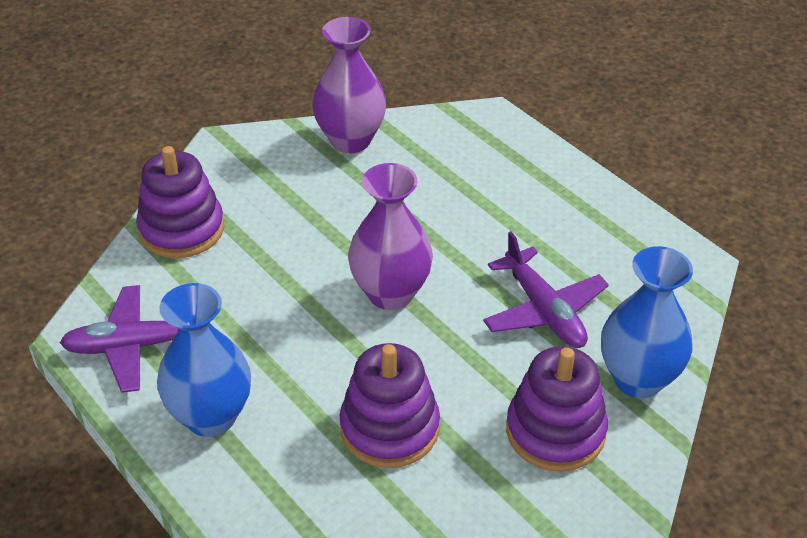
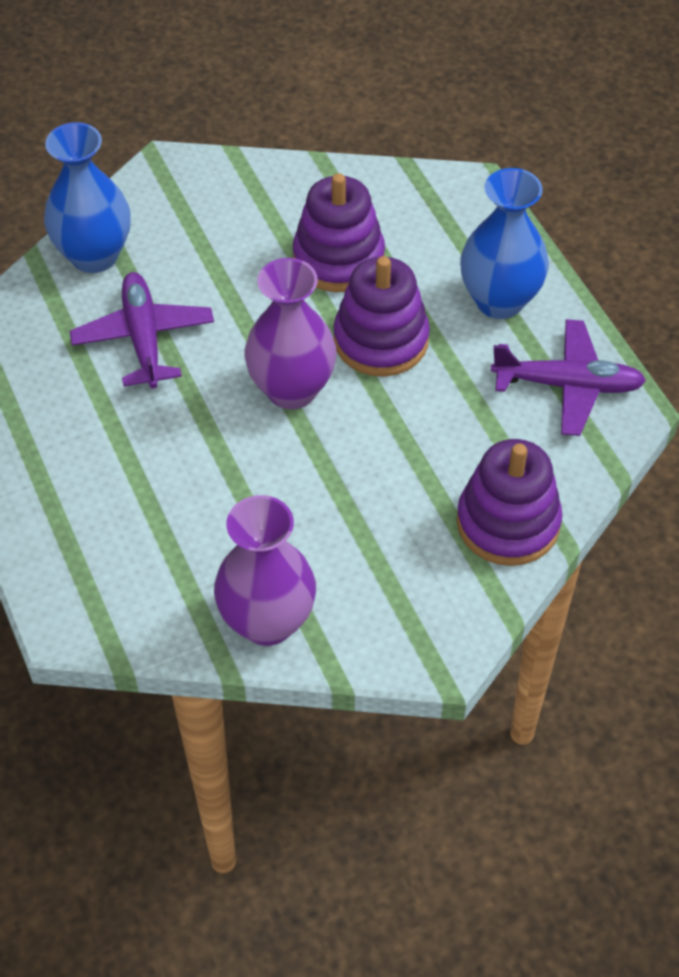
camera: 165 degrees left, 10 degrees up
purple stacking toy [506,346,608,471] -> purple stacking toy moved to [334,256,430,377]

